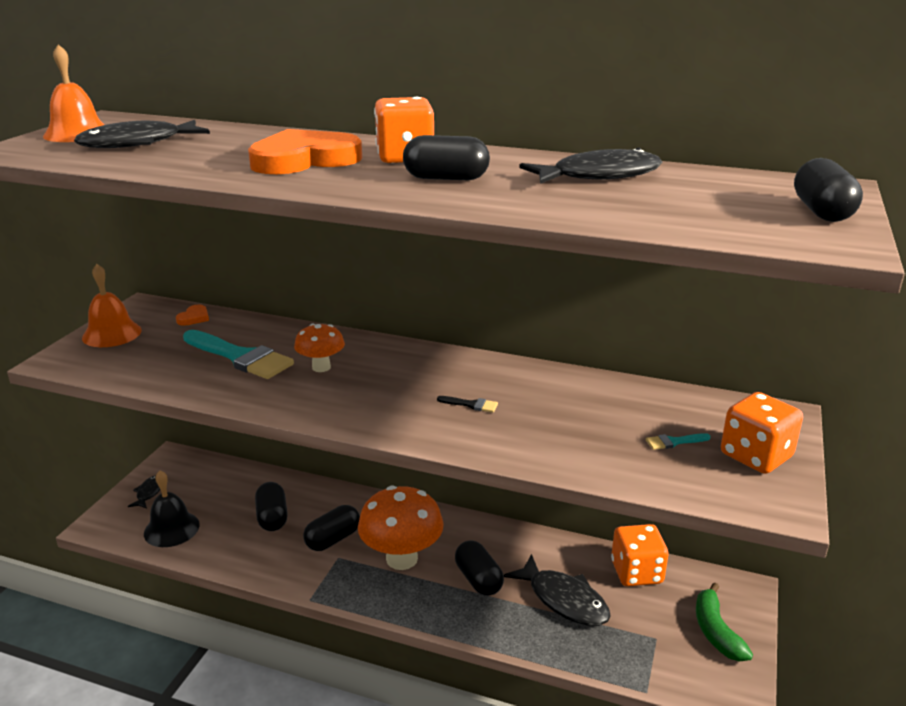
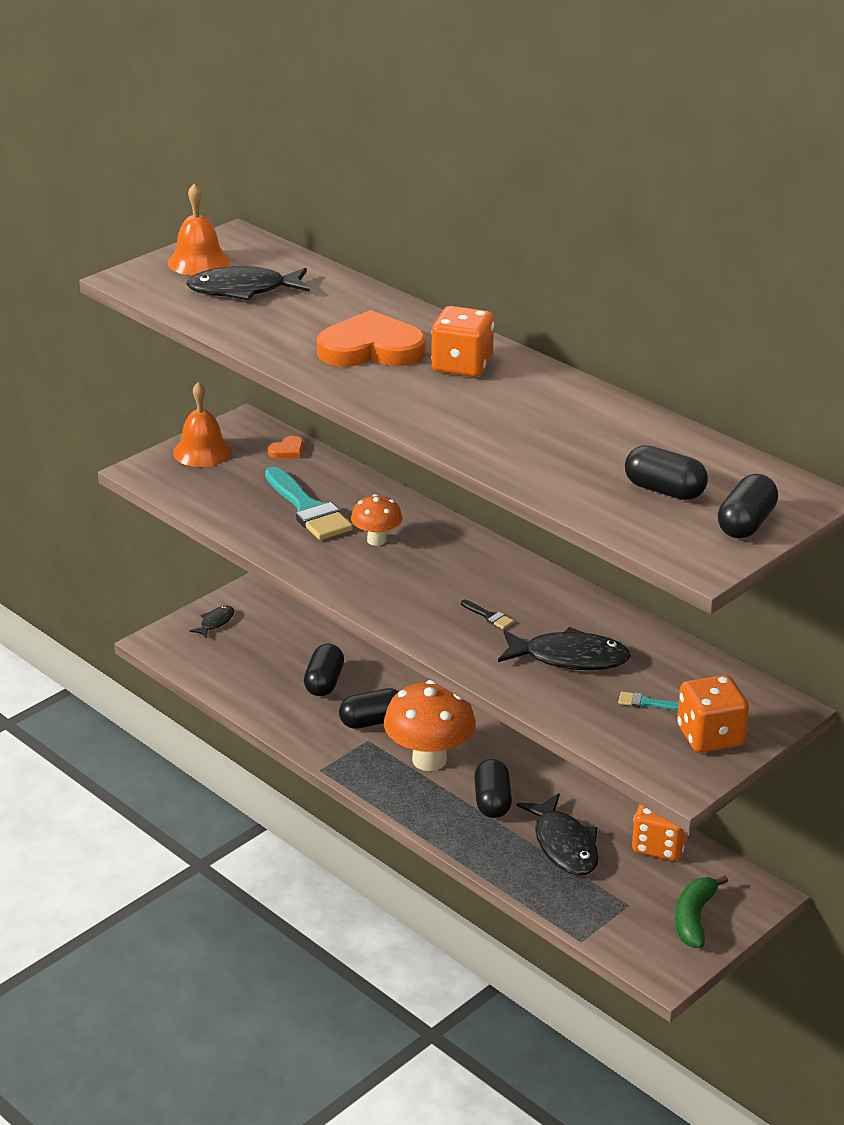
camera: 25 degrees right, 5 degrees up
black bell [144,471,200,547] -> none
black capsule [403,135,490,180] -> black capsule moved to [625,445,708,500]
black fish [519,147,662,184] -> black fish moved to [498,627,631,670]

